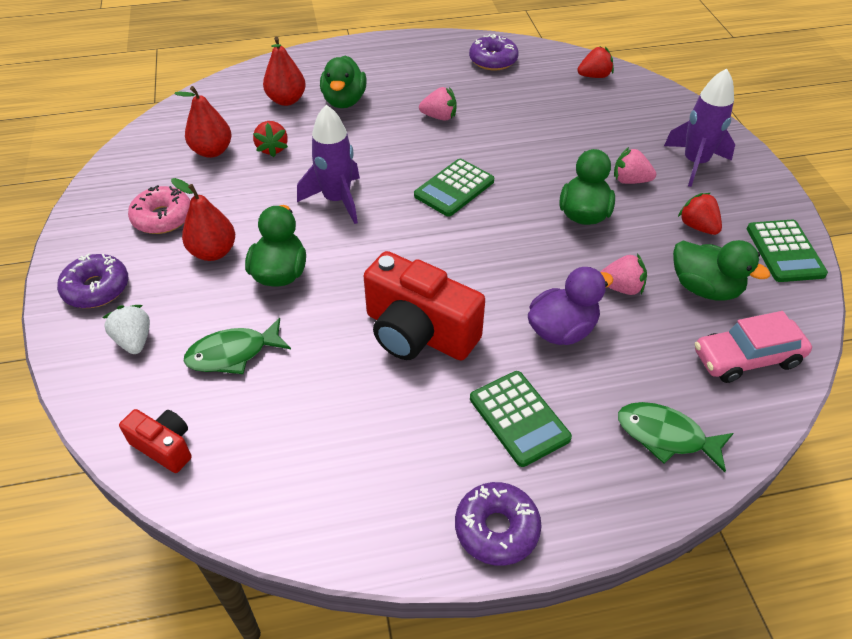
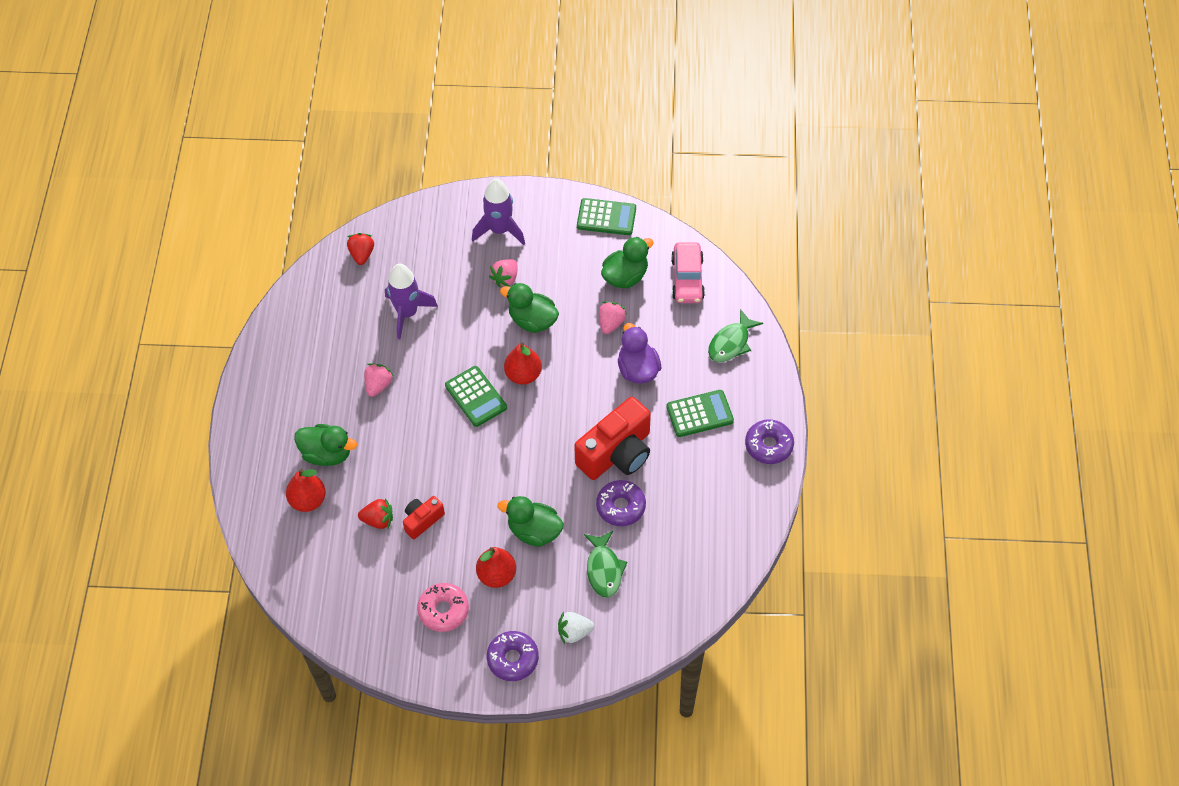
camera: 75 degrees left, 10 degrees up
red camera [119,409,192,473] -> red camera moved to [403,496,445,539]
red pear [174,86,231,158] -> red pear moved to [504,342,542,385]
purple rocket [297,105,360,224] -> purple rocket moved to [385,264,438,339]
purple donut [469,34,519,70] -> purple donut moved to [596,480,646,526]
red strawberry [678,193,722,235] -> none

